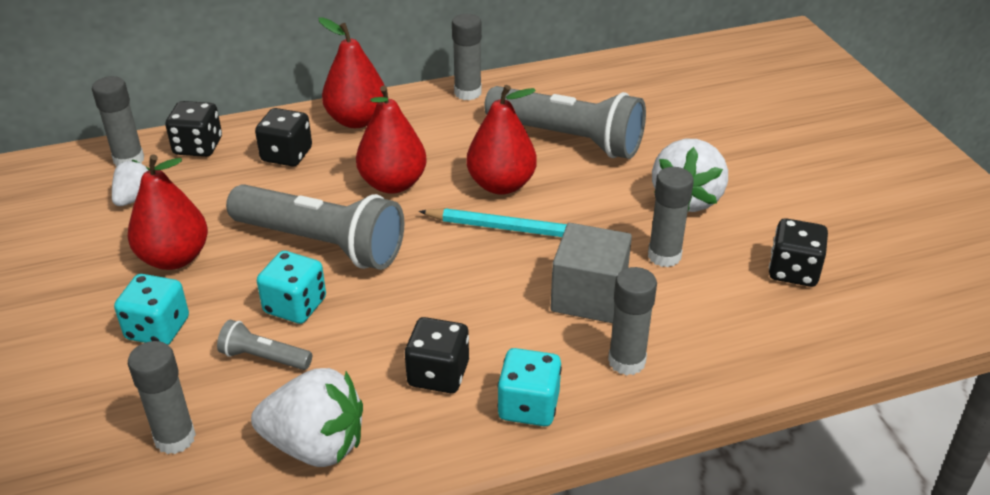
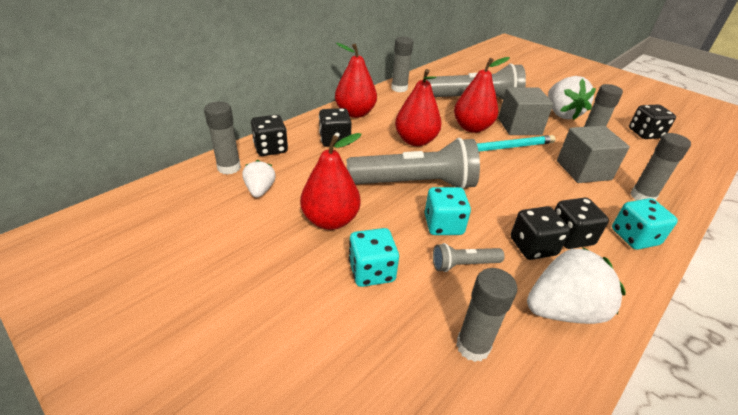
camera: 30 degrees left, 0 degrees up
none -> grey cube [498,87,553,135]
none -> black dice [511,206,570,260]

